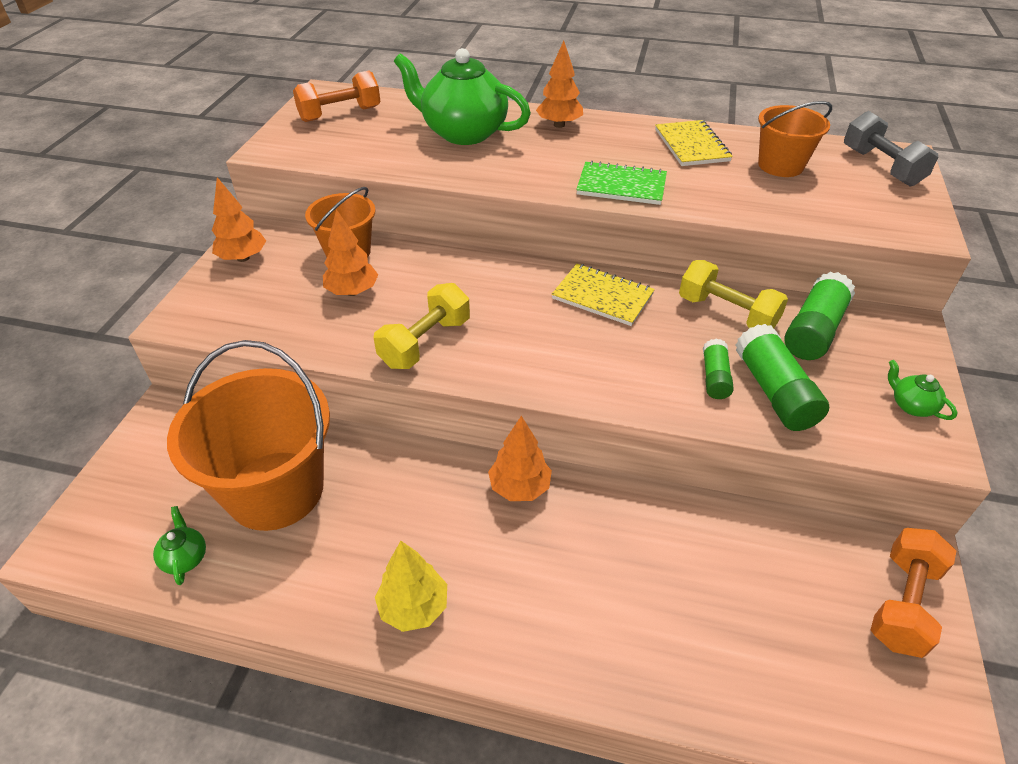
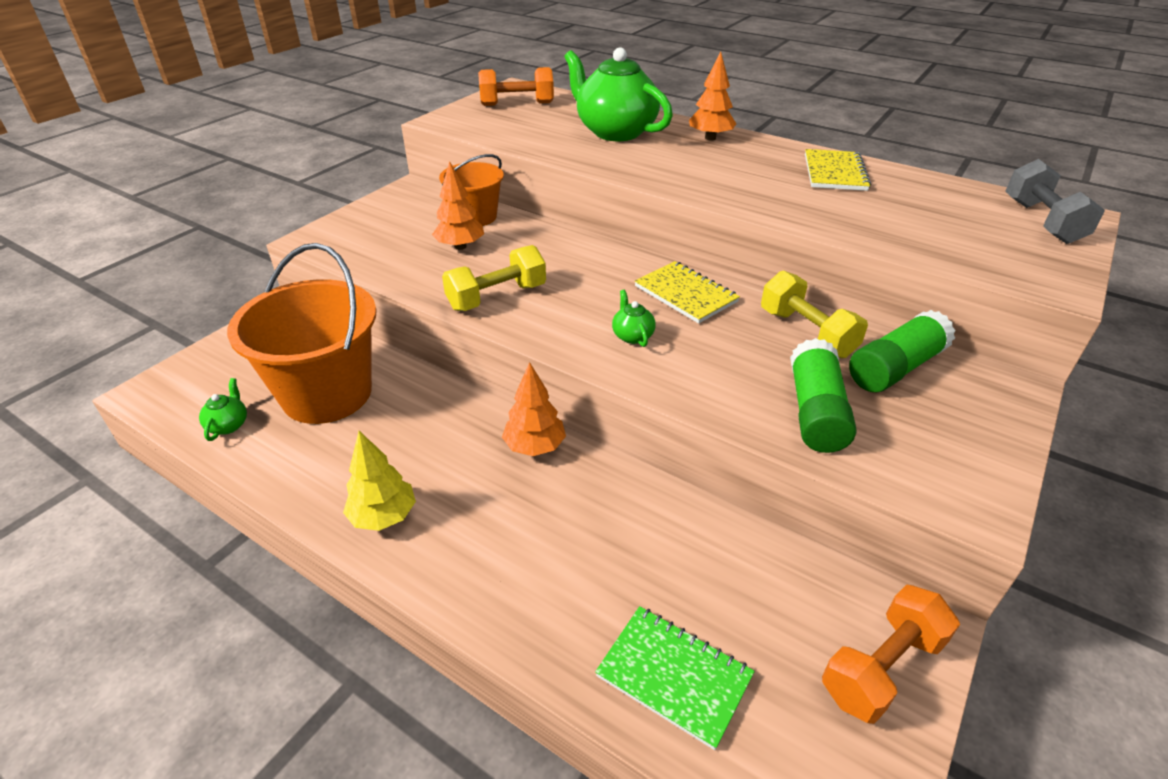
camera: 20 degrees right, 5 degrees down
orange tree [212,177,266,262] -> none
green notebook [576,161,667,205] -> green notebook moved to [595,606,755,750]
green glue stick [703,339,734,399] -> none
orange bucket [758,101,832,177] -> none
green teapot [888,360,958,420] -> green teapot moved to [612,290,656,347]

